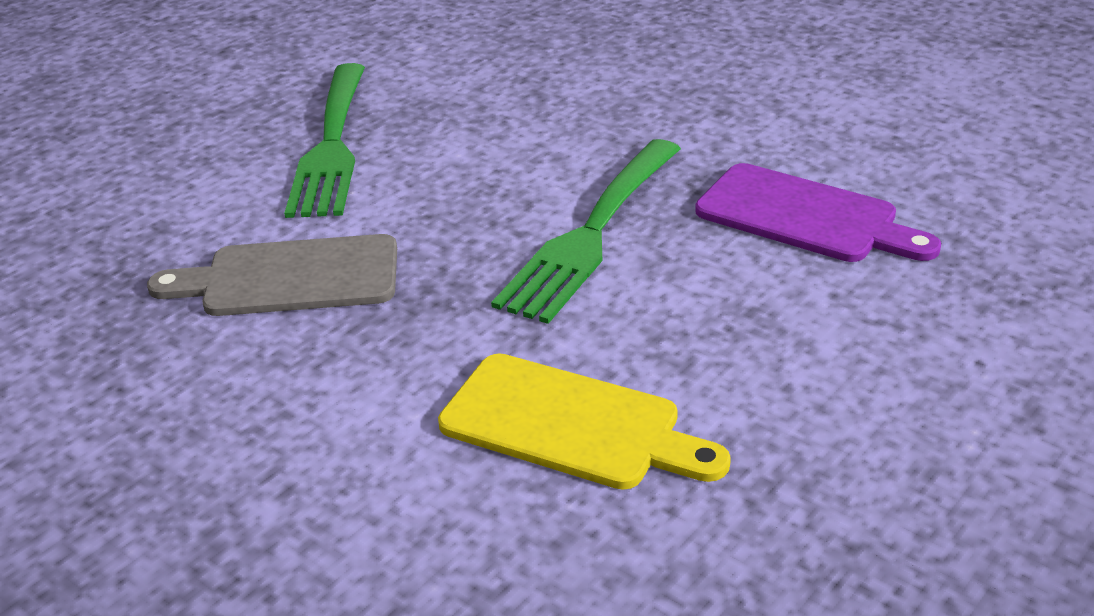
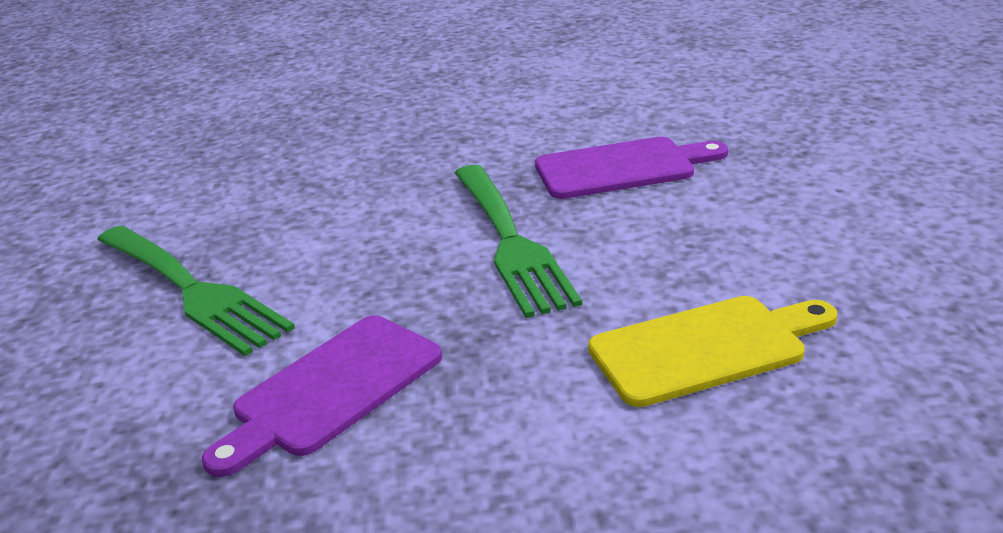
camera: 45 degrees left, 5 degrees down
grey cutting board [147,234,397,316] -> purple cutting board [202,315,442,477]

